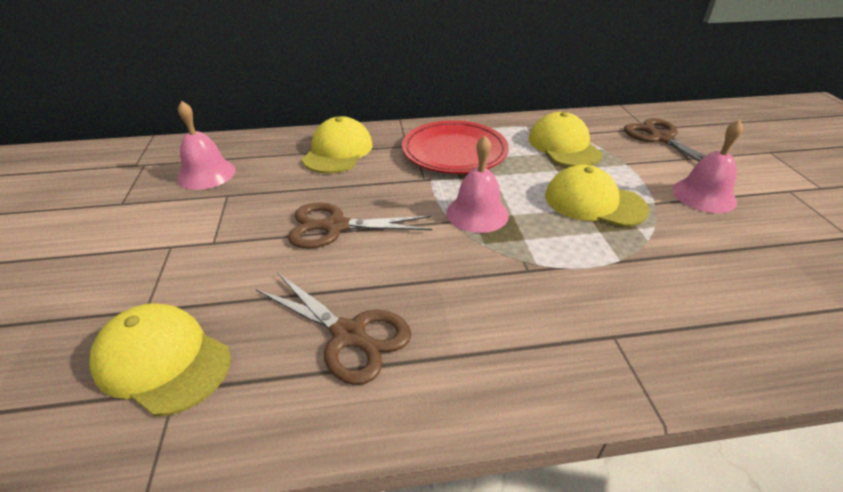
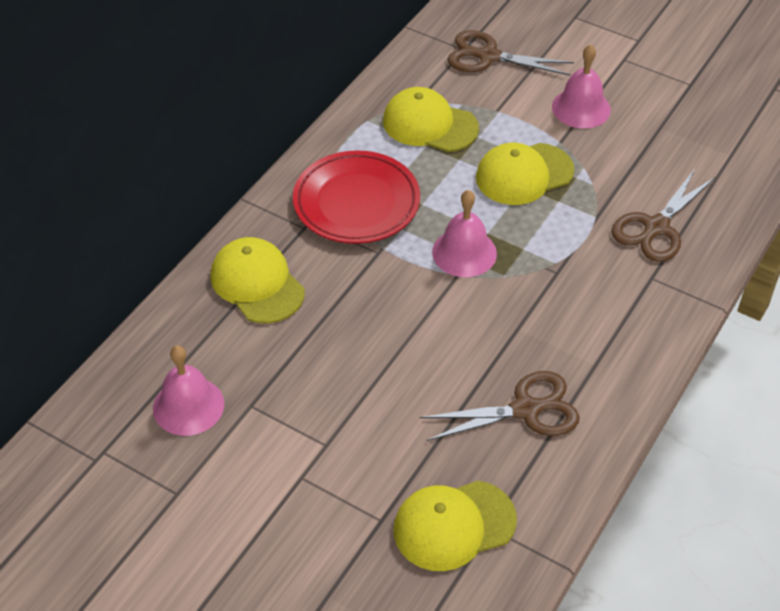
camera: 50 degrees left, 10 degrees up
brown scissors [288,202,432,248] -> brown scissors moved to [611,169,715,262]

